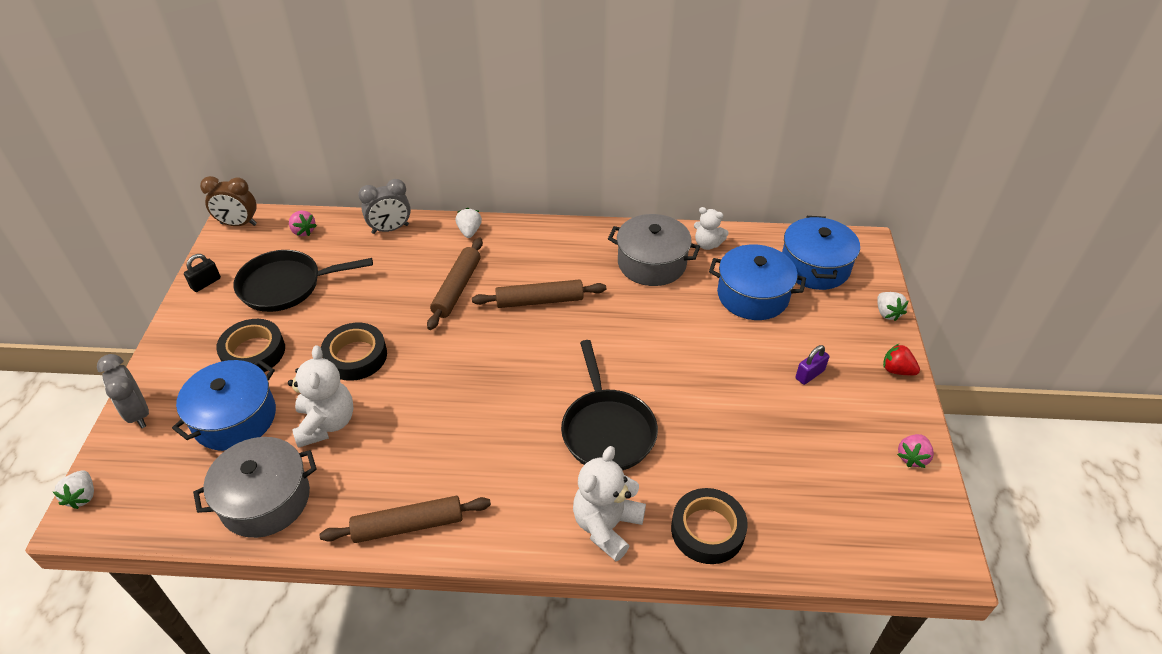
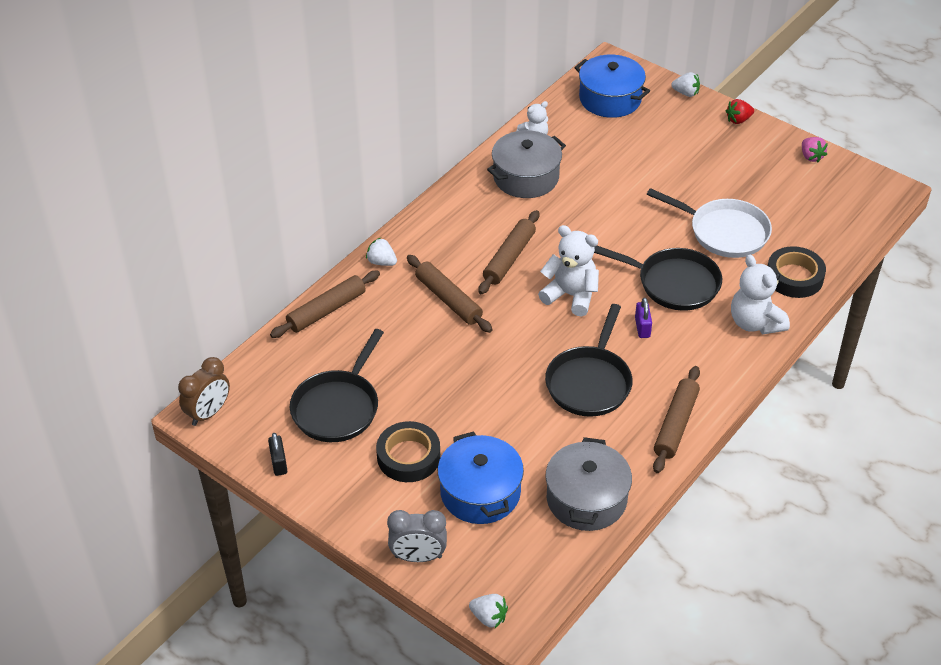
camera: 55 degrees left, 0 degrees up
white teddy bear [288,345,354,448] -> white teddy bear moved to [538,225,599,317]
pink strawberry [289,211,317,236] -> none
black tape [321,323,387,381] -> none
grey clock [358,179,411,234] -> brown rolling pin [270,271,380,338]
blue pot [709,244,806,320] -> none
purple padlock [796,345,829,385] -> purple padlock moved to [635,298,652,338]
none -> black pan [545,304,633,417]
none -> white pan [647,188,772,258]

